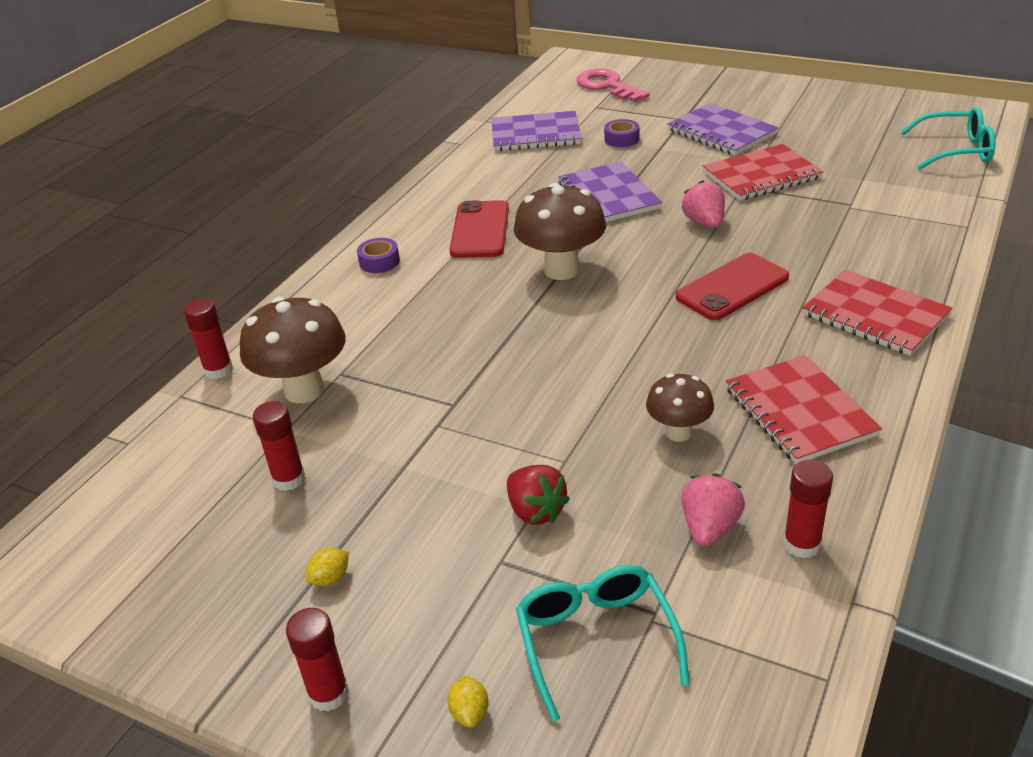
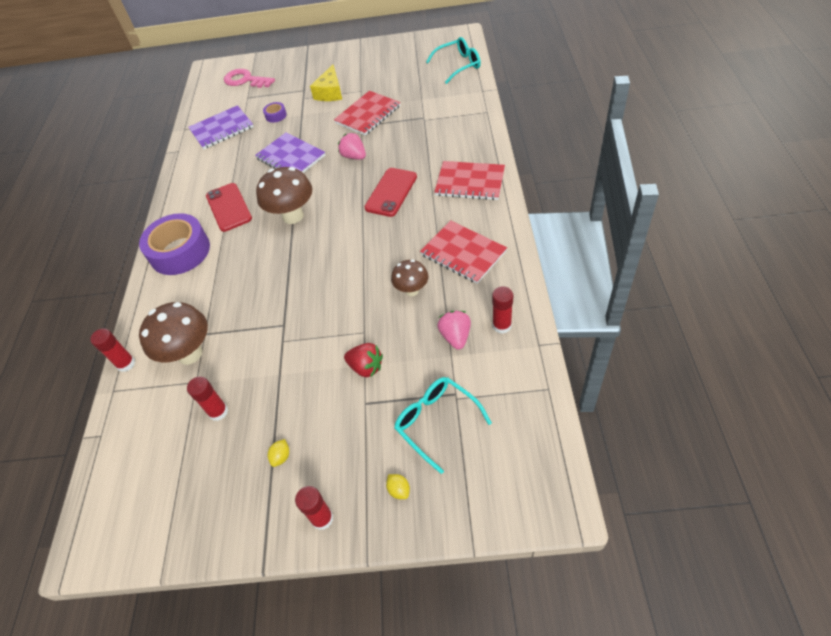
camera: 25 degrees left, 15 degrees up
purple tape [357,238,400,273] -> purple tape [139,213,210,275], size x2.34
purple notebook [667,103,778,155] -> yellow cheese [310,65,342,101]

